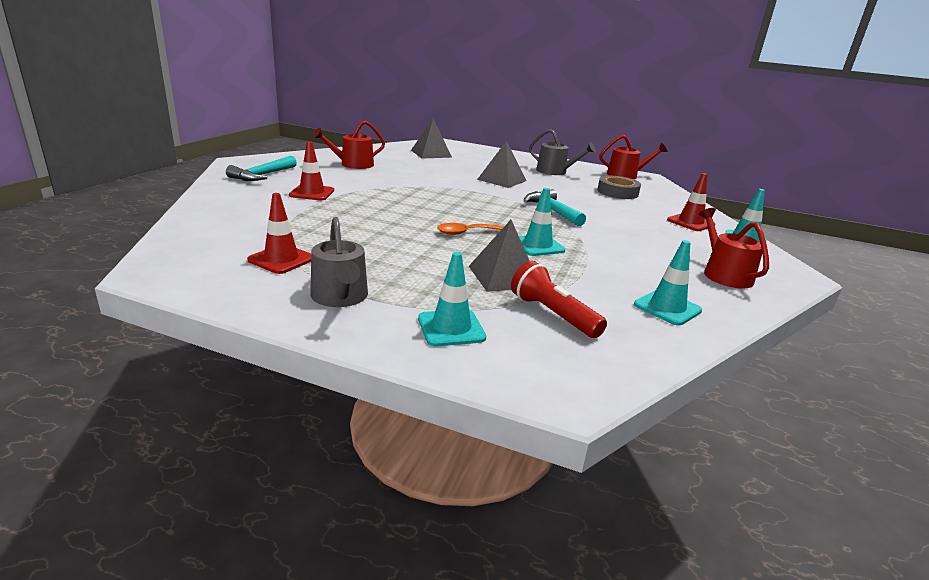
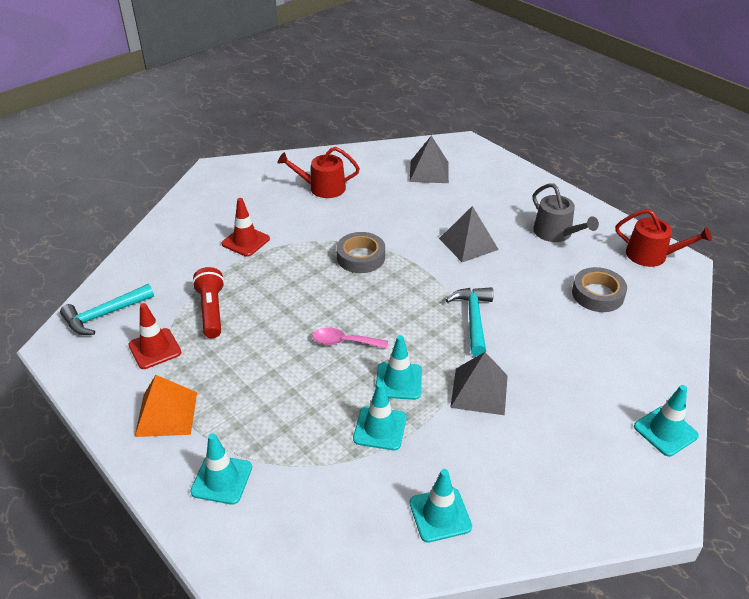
camera: 30 degrees right, 15 degrees up
turquoise hammer [226,156,297,181] -> turquoise hammer moved to [60,284,154,335]
grey watering can [310,217,368,307] -> orange pyramid [135,375,197,437]
orange spoon [437,223,504,235] -> pink spoon [312,327,388,349]
grey pyramid [469,220,529,292] -> grey pyramid moved to [450,352,508,415]
red flashlight [511,261,607,338] -> red flashlight moved to [192,267,225,338]
red traffic cone [667,173,715,231] -> none
red watering can [699,208,769,288] -> none
none -> grey tape [336,232,385,273]
none -> turquoise traffic cone [353,382,407,450]

